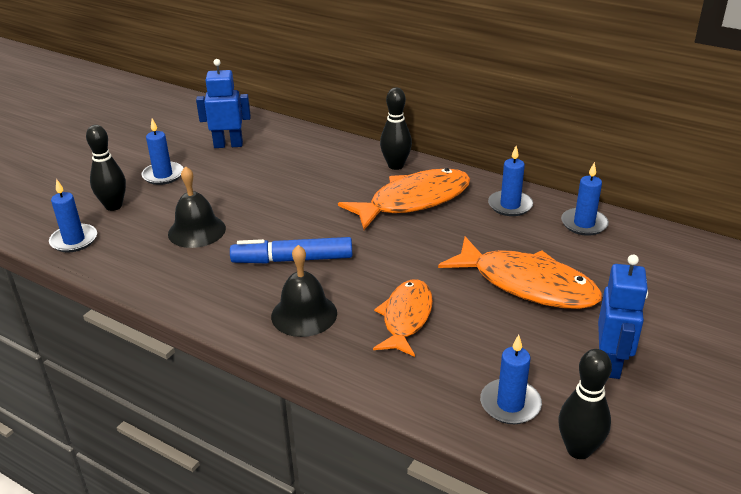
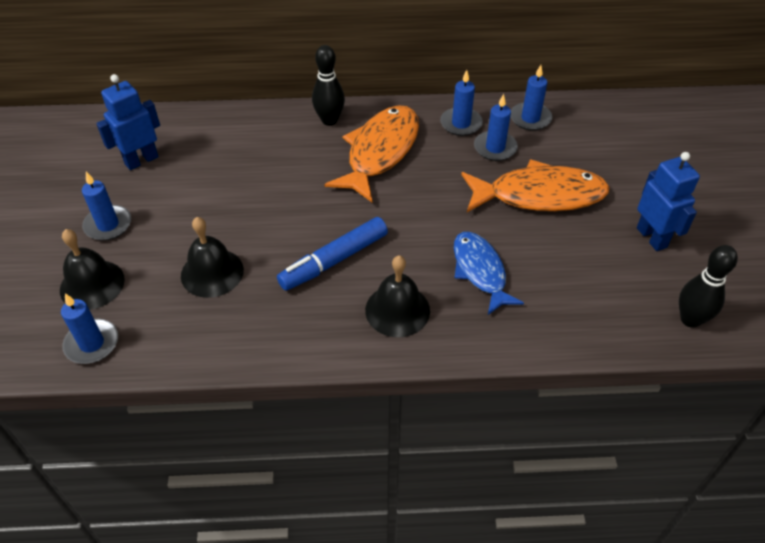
camera: 35 degrees left, 15 degrees up
black bowling pin [86,125,126,211] -> black bell [60,229,125,310]
orange fish [373,279,433,357] -> blue fish [454,232,524,315]
blue candle [480,335,542,424] -> blue candle moved to [474,94,518,161]

